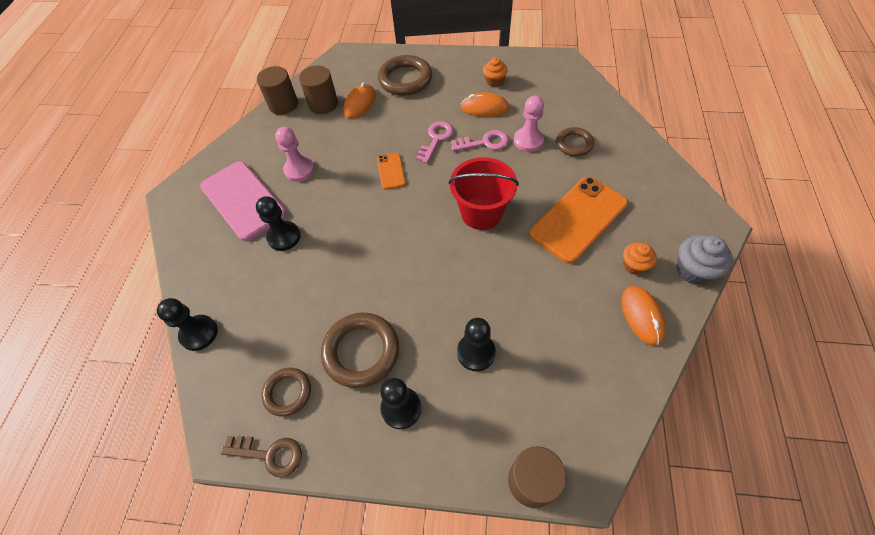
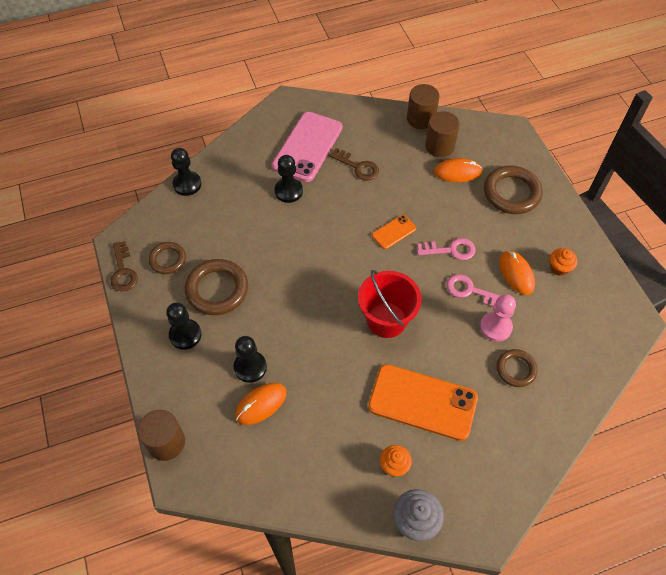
camera: 60 degrees right, 0 degrees up
pink pawn [275,127,314,182] -> brown key [329,148,379,181]
pink key [451,130,509,151] -> pink key turned 150 degrees clockwise [446,274,500,307]
orange mouse [622,286,666,346] -> orange mouse moved to [235,383,287,425]

